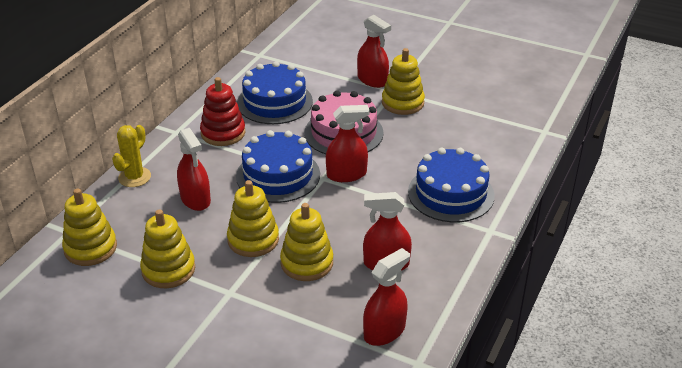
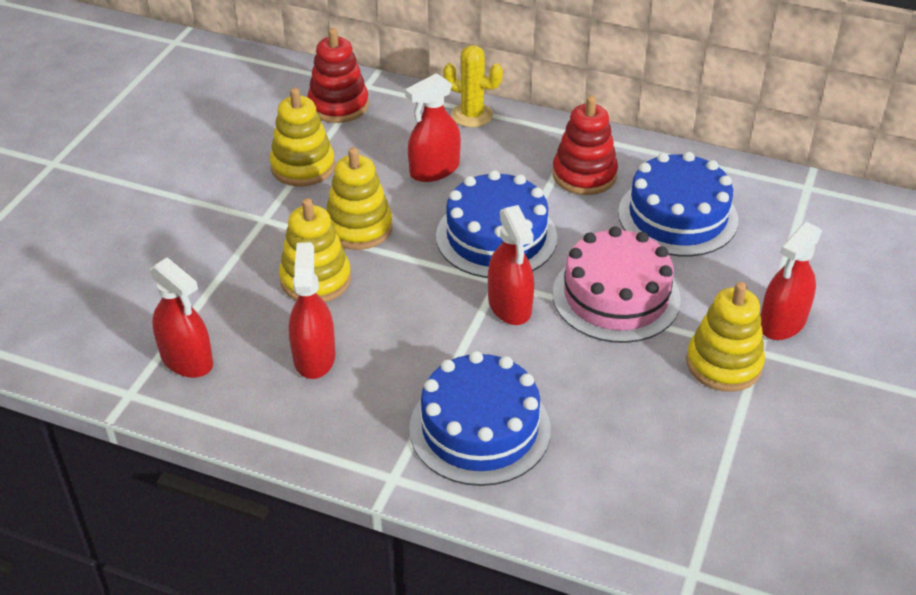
camera: 85 degrees right, 5 degrees up
yellow stacking toy [62,189,117,266] -> red stacking toy [308,28,369,123]

